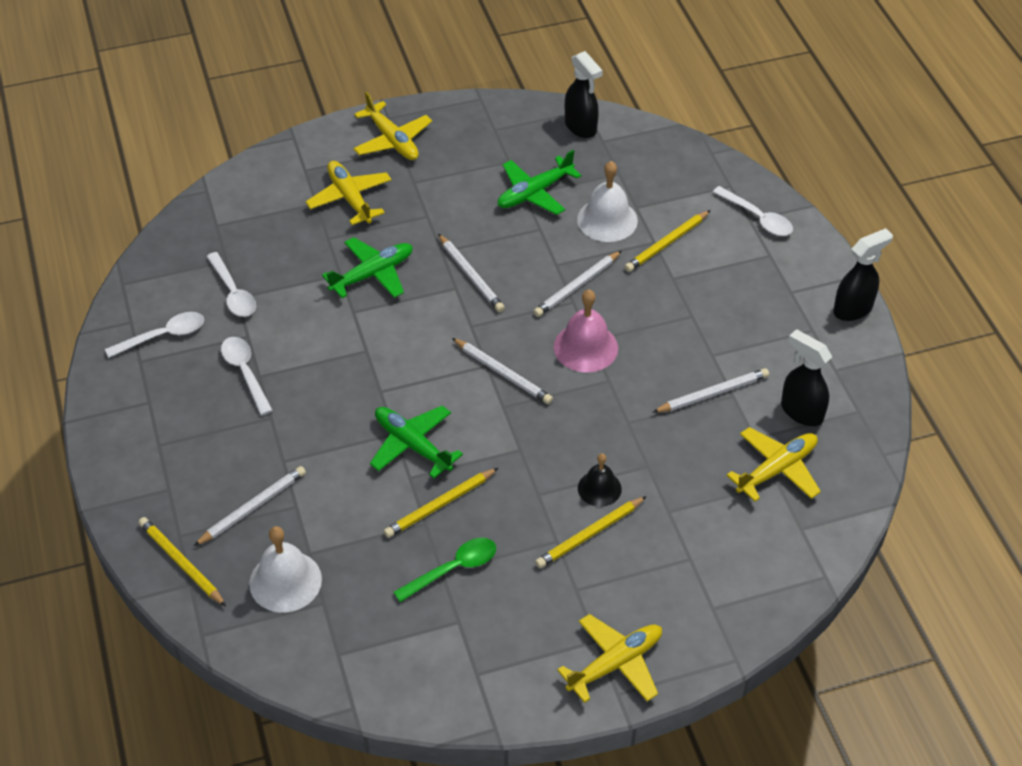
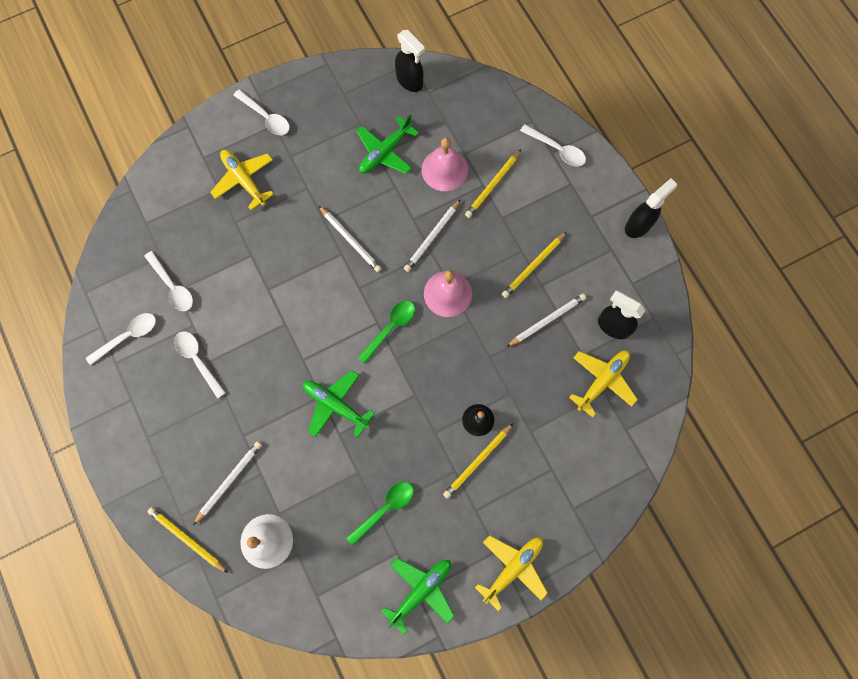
camera: 10 degrees left, 25 degrees up
green plane [322,237,413,298] -> green plane moved to [381,558,455,635]
yellow plane [353,92,432,160] -> white spoon [234,89,290,135]
yellow pencil [384,468,498,538] -> yellow pencil moved to [502,232,567,298]
white pencil [452,338,553,404] -> green spoon [358,301,415,364]
white bell [577,161,638,242] -> pink bell [422,137,468,191]

